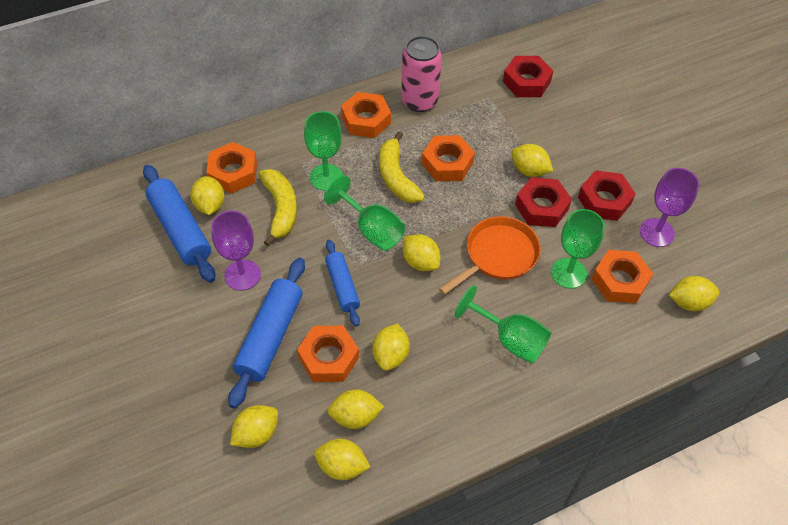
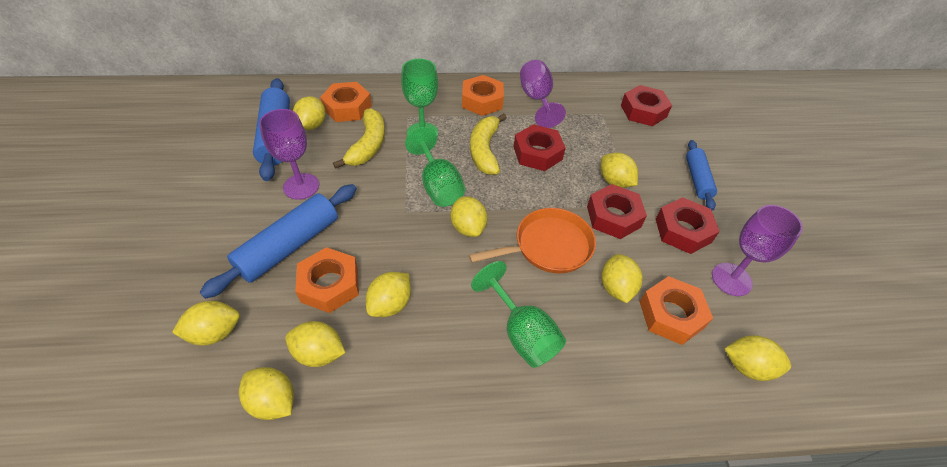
camera: 20 degrees right, 5 degrees down
blue rolling pin [325,240,360,327] -> blue rolling pin moved to [686,140,717,211]
pink can [401,36,442,112] -> purple goblet [520,60,566,128]
orange nut [422,135,475,181] -> red nut [514,124,566,171]
green goblet [551,209,605,289] -> yellow lemon [601,254,642,303]

